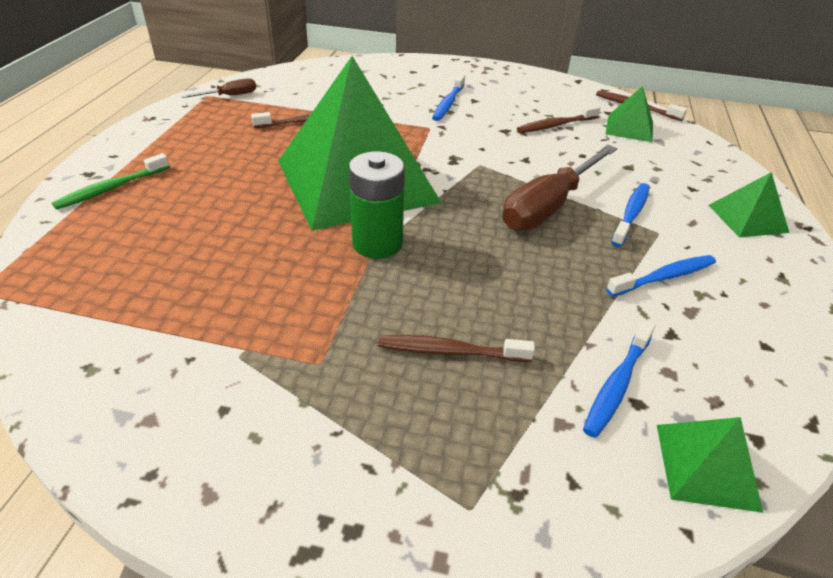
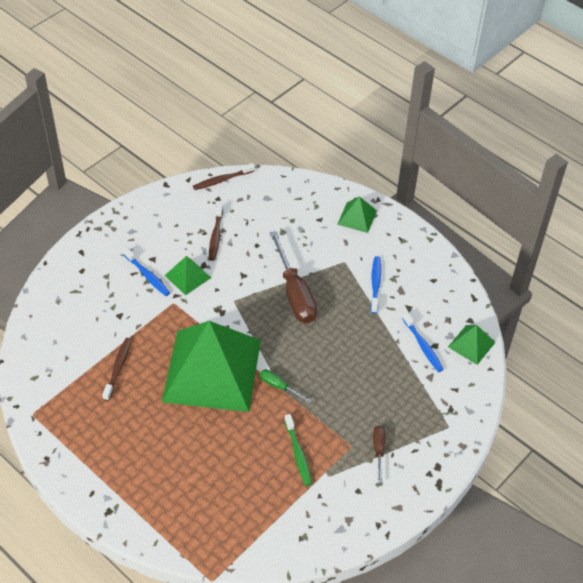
camera: 60 degrees left, 10 degrees up
green toothbrush [52,153,170,210] -> green toothbrush moved to [284,414,312,486]
brown screwdriver [181,78,256,98] -> brown screwdriver moved to [373,426,385,483]
green battery [349,151,405,259] -> green screwdriver [260,369,312,403]
brown toothbrush [378,335,535,362] -> none
green pyramid [606,86,653,142] -> green pyramid moved to [164,256,211,295]
blue toothbrush [611,183,650,247] -> none

